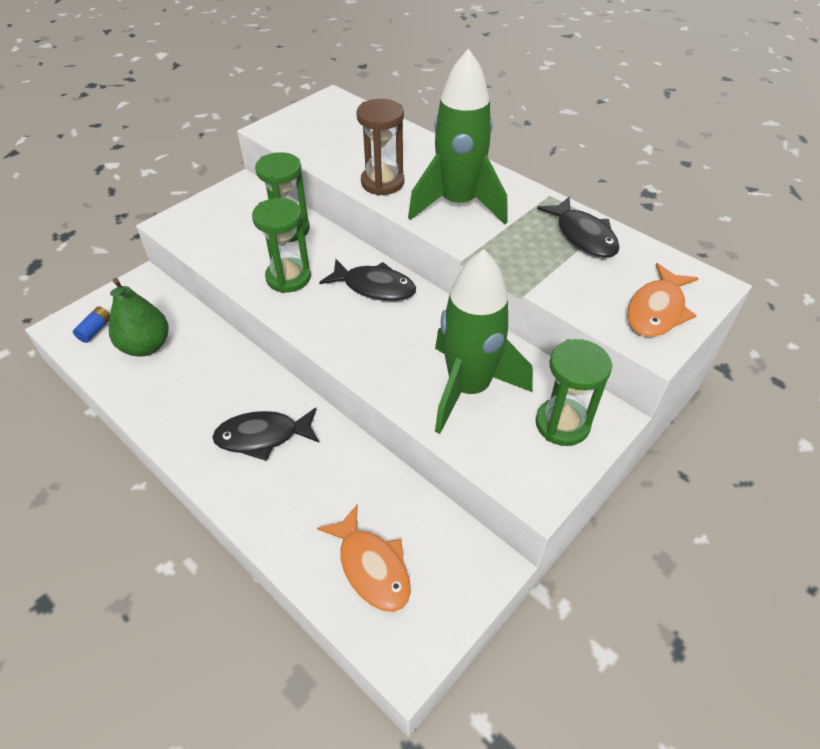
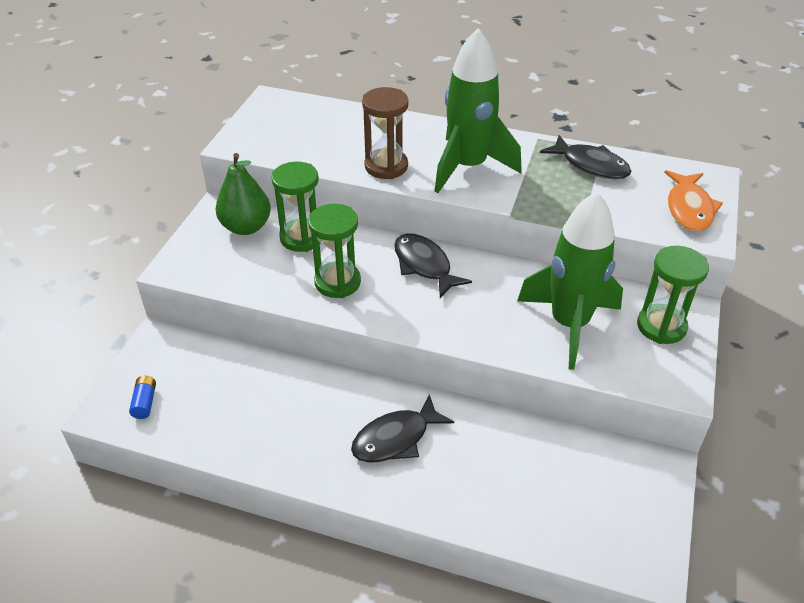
camera: 25 degrees left, 5 degrees down
green pear [109,278,169,357] -> green pear moved to [216,153,271,235]
orange fish [317,505,411,612] -> none
black fish [319,259,416,301] -> black fish turned 120 degrees counterclockwise [394,233,472,298]

